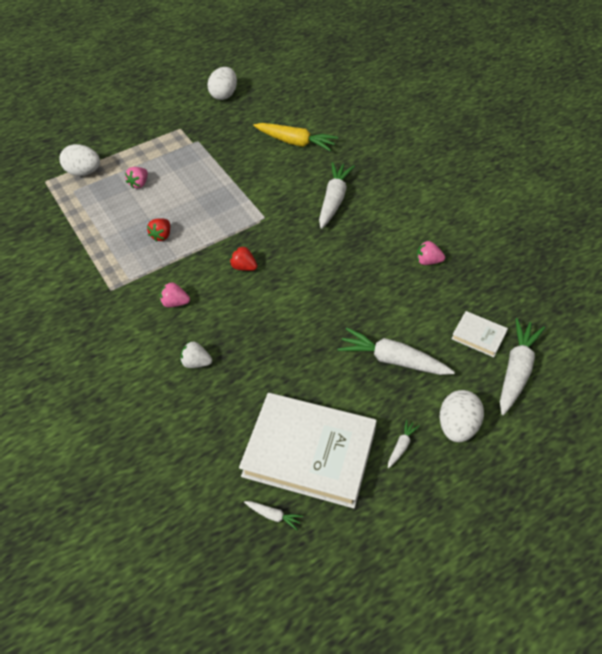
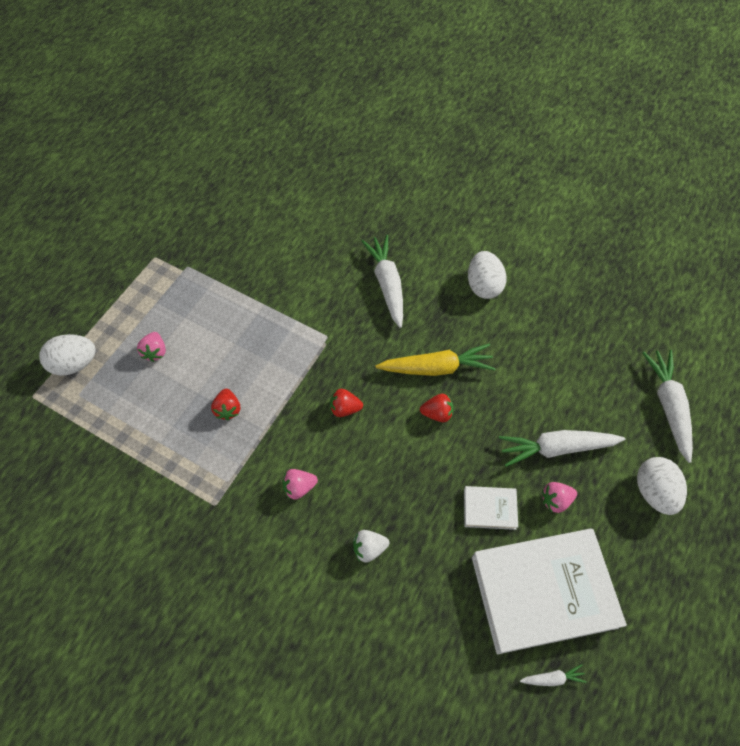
camera: 30 degrees left, 10 degrees up
white egg [207,67,237,100] -> white egg moved to [468,251,507,299]
yellow carrot [253,123,338,152] -> yellow carrot moved to [376,343,496,376]
white carrot [388,420,419,468] -> none
pink strawberry [417,241,445,265] -> pink strawberry moved to [542,482,577,513]
white book [451,311,508,357] -> white book moved to [464,486,518,530]
none -> red strawberry [420,394,454,422]

